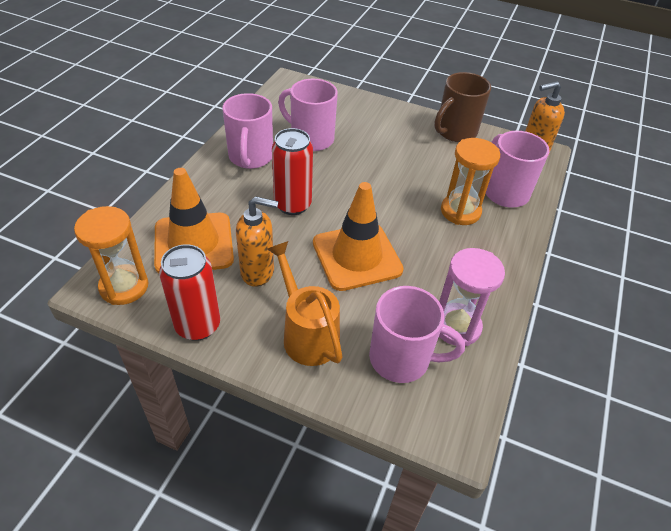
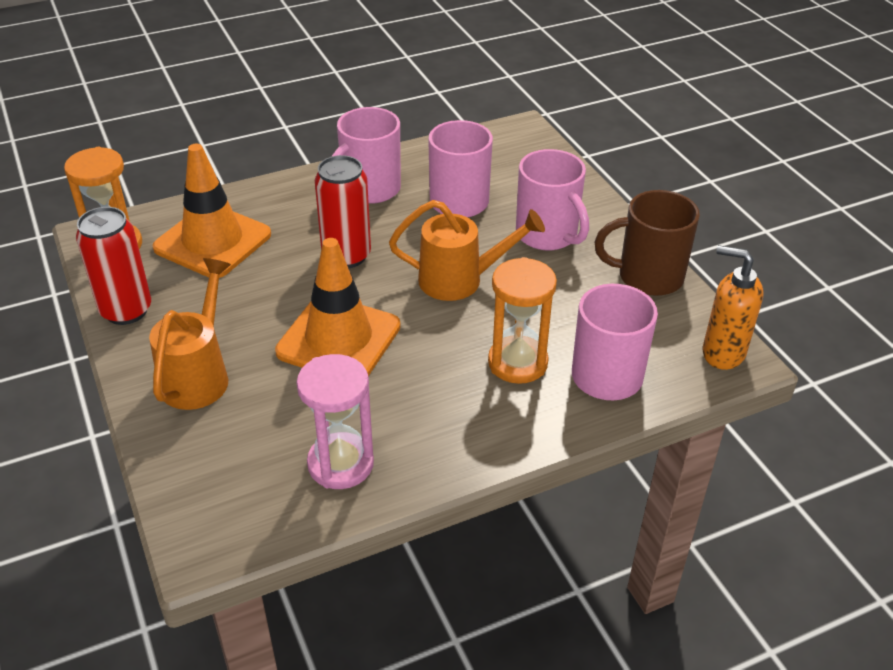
camera: 45 degrees right, 5 degrees down
orange soap dispenser [236,196,279,287] -> none
pink mug [369,286,465,383] -> pink mug moved to [516,149,589,250]
none -> orange watering can [389,200,545,301]

